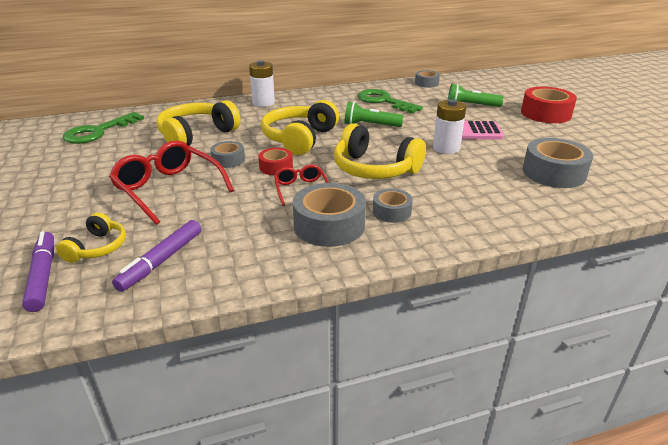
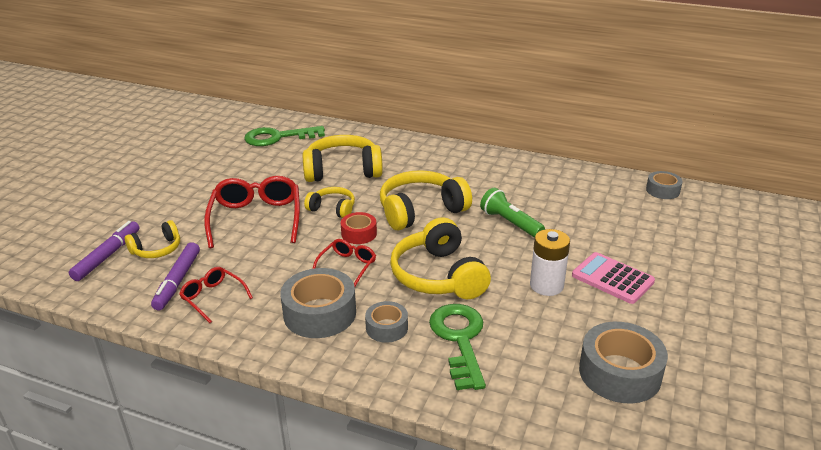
camera: 40 degrees right, 0 degrees up
purple marker [112,220,201,292] -> purple marker turned 60 degrees counterclockwise [151,242,200,311]
grey tape [210,141,245,168] -> yellow headphones [304,187,355,218]
white battery [249,61,275,107] -> none
green key [358,89,423,114] -> green key moved to [429,304,486,390]
green flashlight [448,84,504,107] -> none
red tape [521,87,577,123] -> none
none -> red glasses [179,267,253,323]

